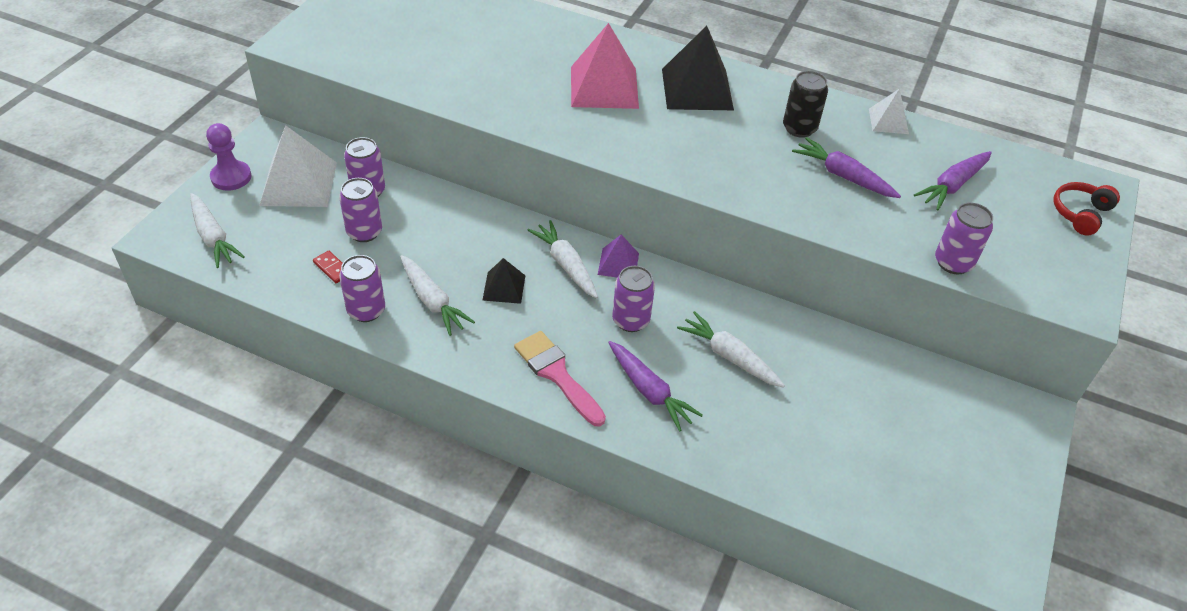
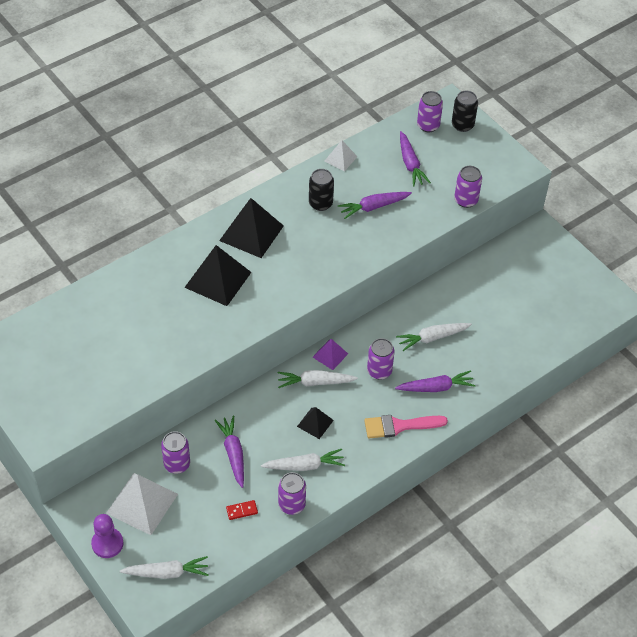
camera: 60 degrees left, 5 degrees up
purple can [339,178,382,242] -> purple can moved to [417,91,443,132]
pink pyramid [571,23,639,109] -> black pyramid [184,245,251,306]
red headphones [1054,182,1120,236] -> black can [452,91,478,132]
none -> purple carrot [215,416,244,488]

